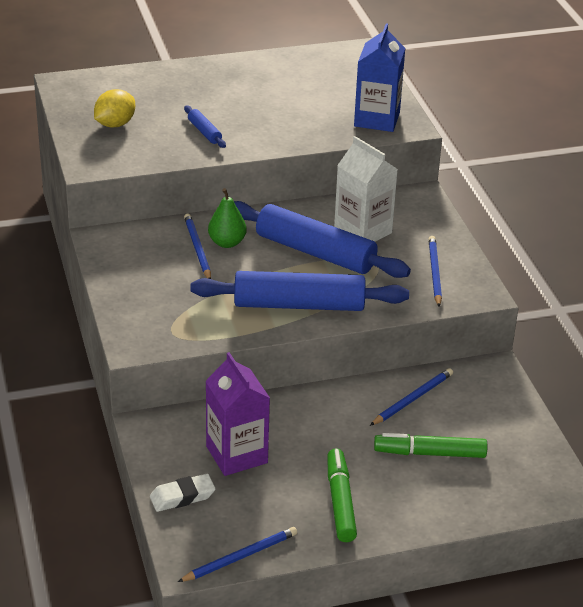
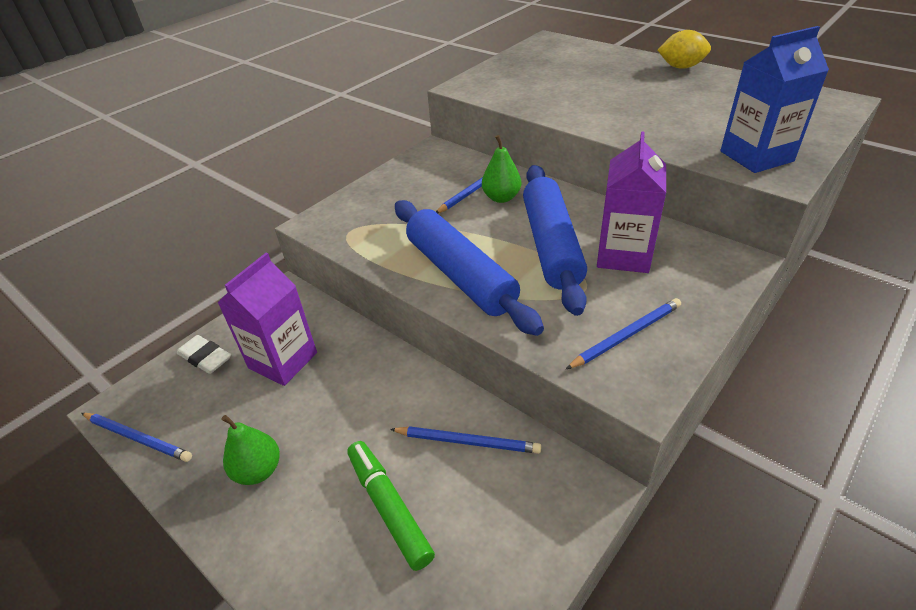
camera: 60 degrees right, 5 degrees up
yellow lemon [94,89,135,128] -> yellow lemon moved to [658,30,711,69]
blue rolling pin [184,105,226,148] -> none
green marker [327,448,357,542] -> green pear [222,415,280,485]
white carton [334,136,398,242] -> purple carton [597,132,666,273]

